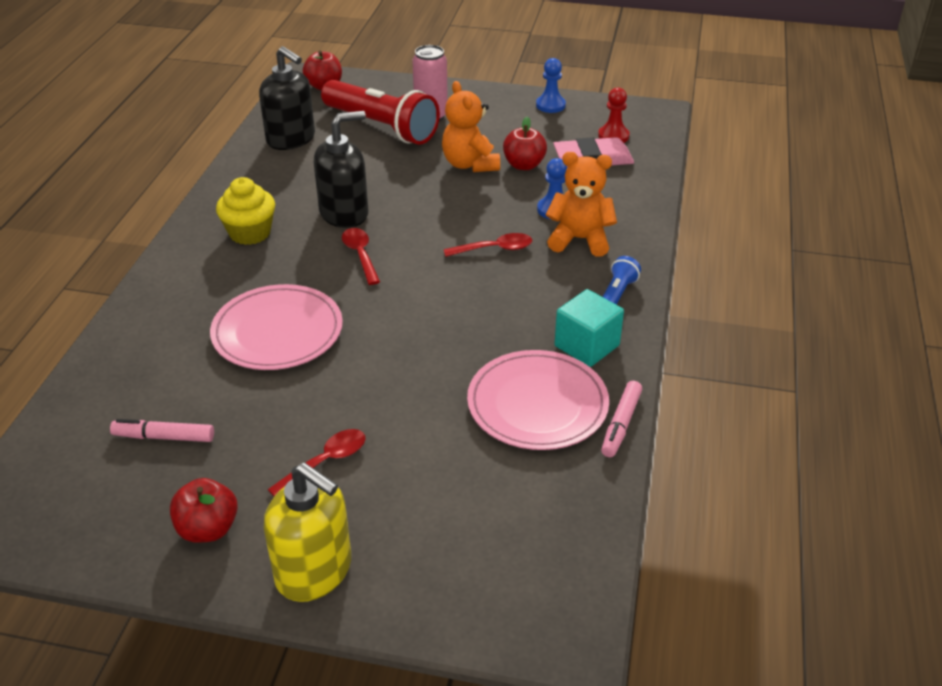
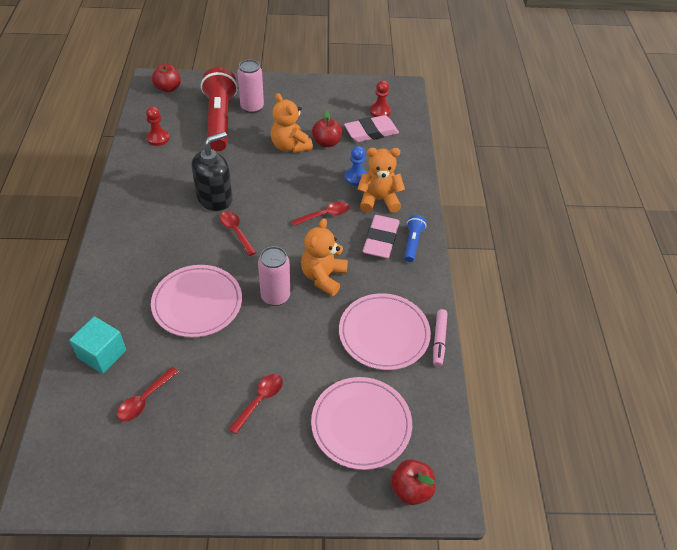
camera: 15 degrees left, 10 degrees up
pink marker [110,419,214,442] -> red spoon [117,367,179,421]
red apple [170,478,238,543] -> red apple moved to [391,459,435,505]
yellow cupcake [216,177,275,245] -> none
black soap dispenser [259,46,315,150] -> red pawn [146,106,169,146]
yellow soap dispenser [264,463,351,602] -> none
red flashlight [321,80,440,145] -> red flashlight turned 120 degrees counterclockwise [201,67,238,151]
blue pawn [536,58,566,113] -> none
turquoise cube [554,289,624,367] -> turquoise cube moved to [70,316,126,374]
none -> pink can [258,246,290,306]
none -> orange teddy bear [301,218,348,296]
none -> pink plate [311,377,412,470]
none -> pink eraser [363,215,400,258]

